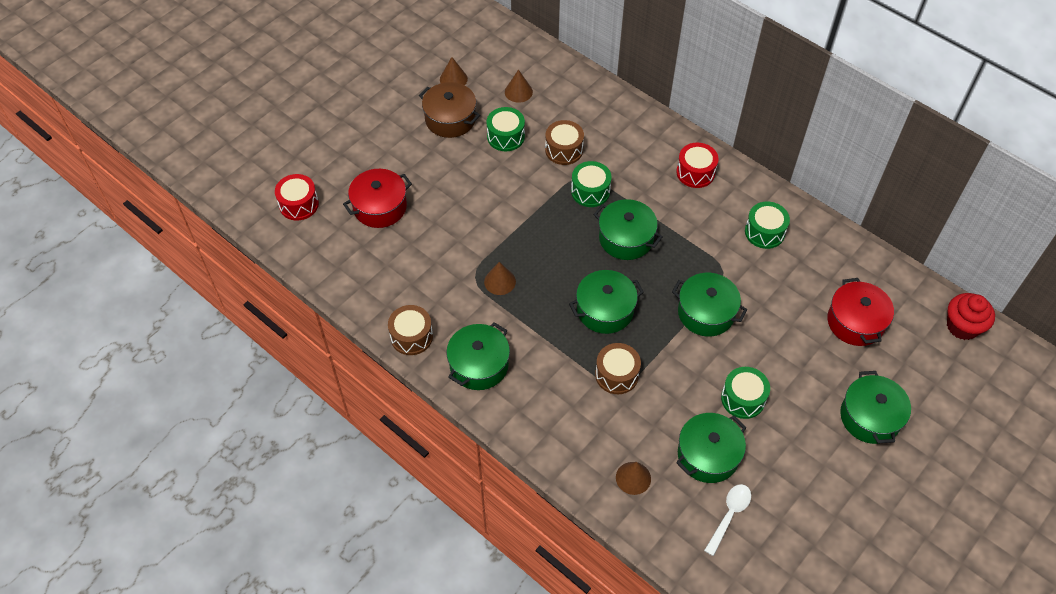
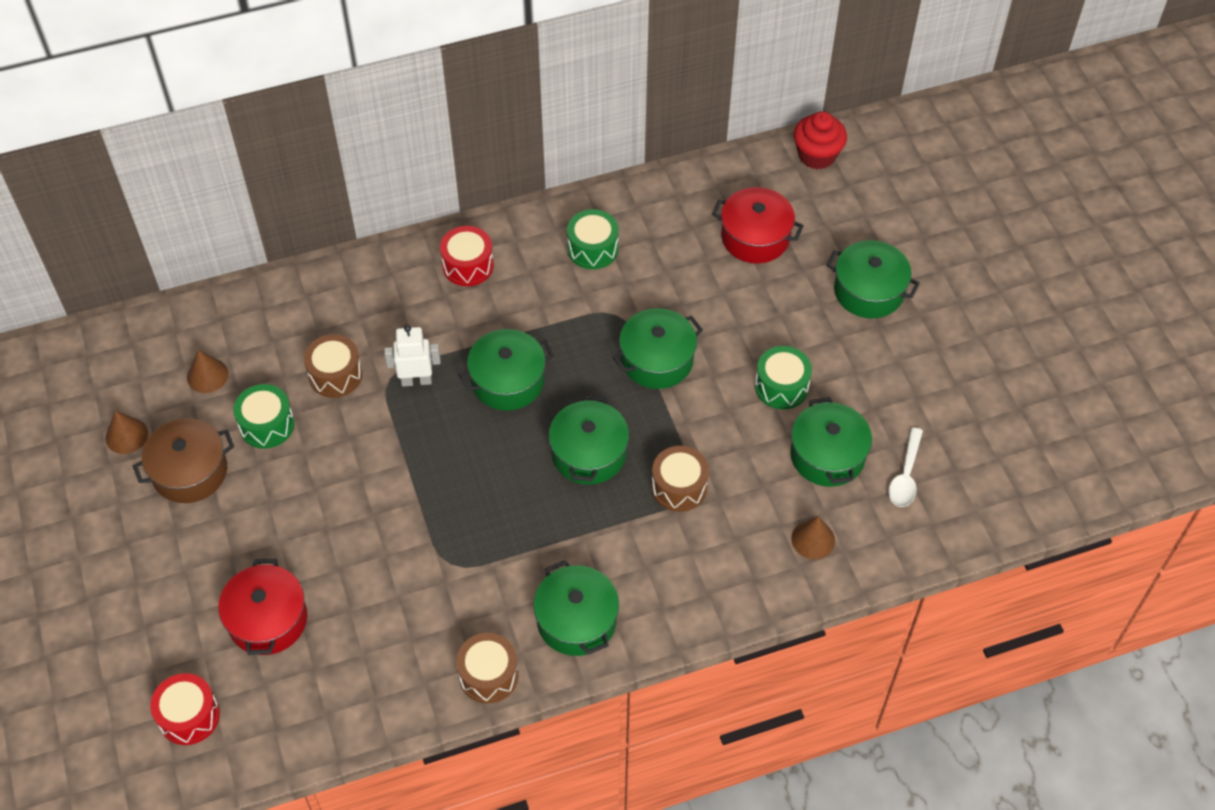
camera: 60 degrees left, 0 degrees up
brown cone [484,262,516,295] -> none
green drum [571,161,612,207] -> white robot [384,325,441,387]
white spoon [704,484,751,556] -> white spoon turned 135 degrees counterclockwise [888,427,923,507]

